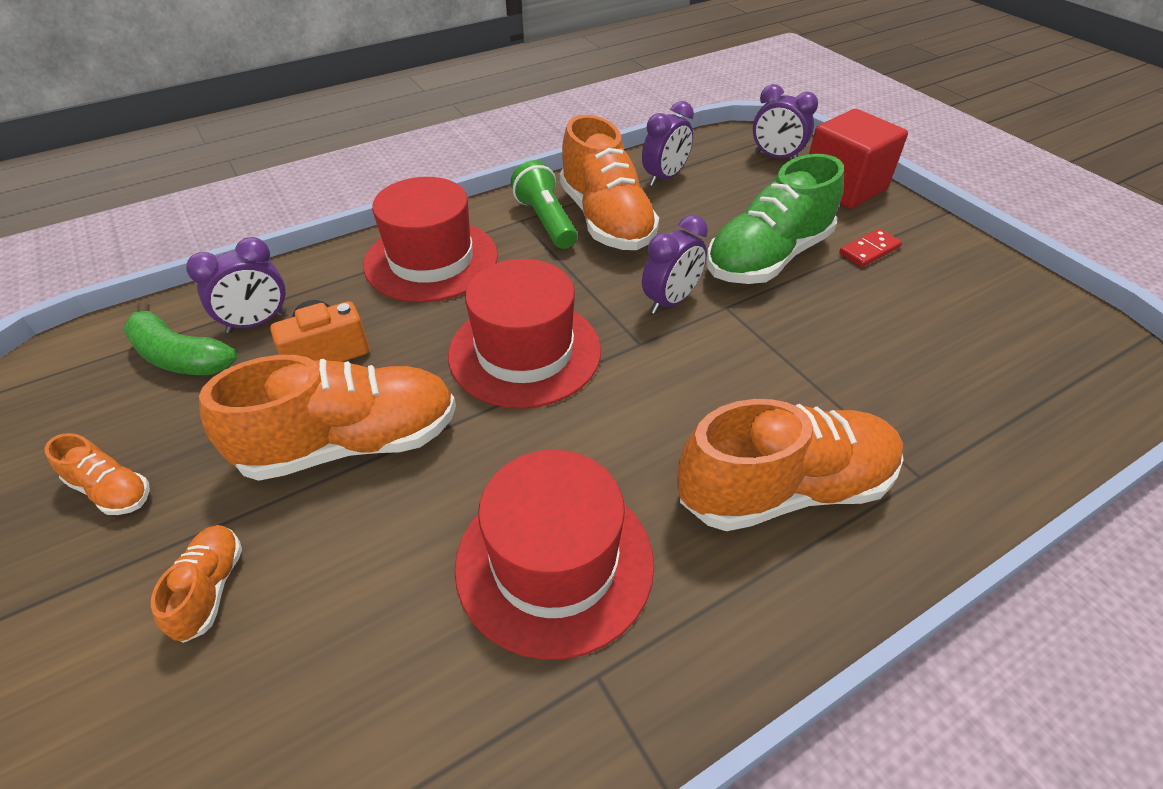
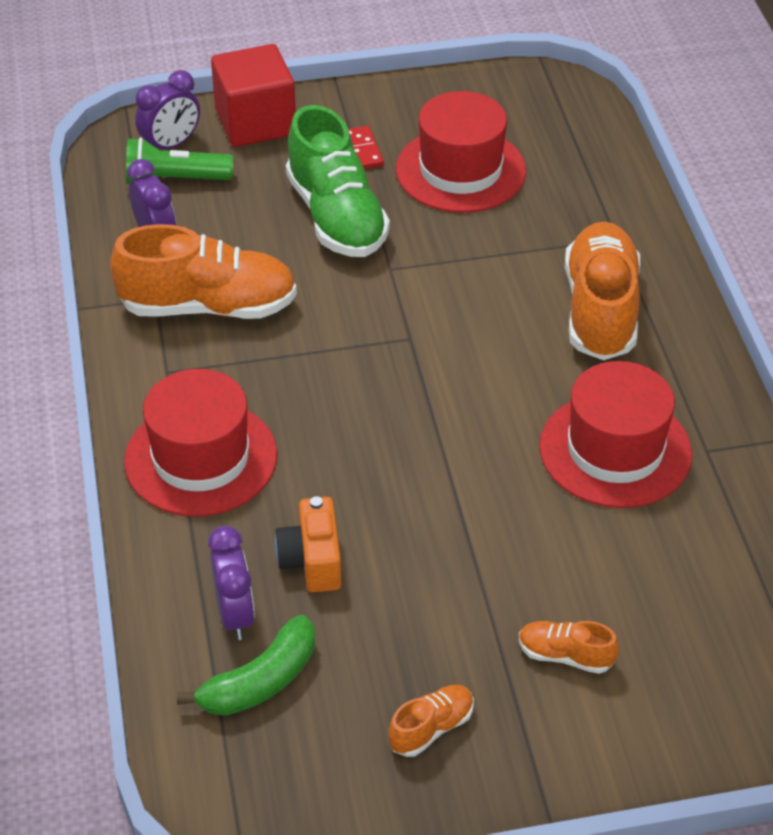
camera: 70 degrees left, 0 degrees up
orange shoe [199,355,456,481] -> none
red hat [448,259,601,409] -> red hat moved to [396,91,526,213]
green flashlight [511,160,577,249] -> green flashlight moved to [126,137,233,185]
purple clock [642,215,708,314] -> none

